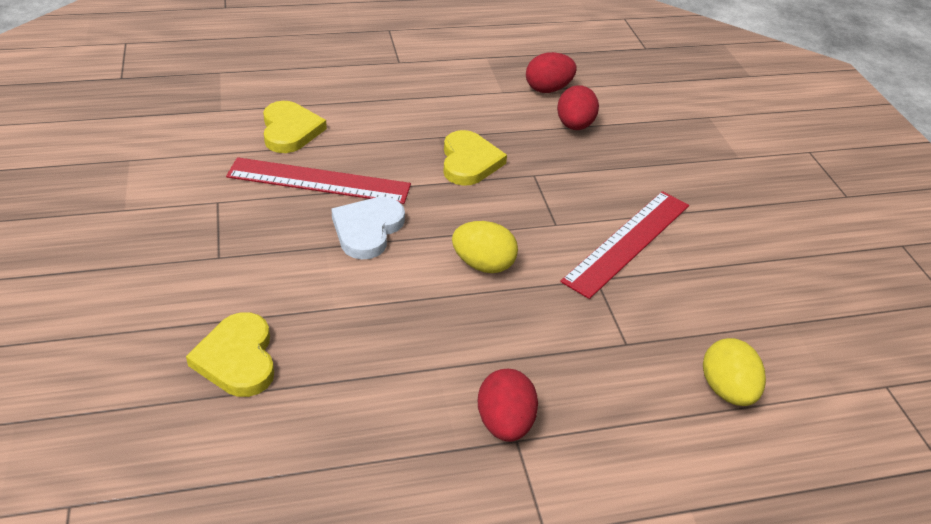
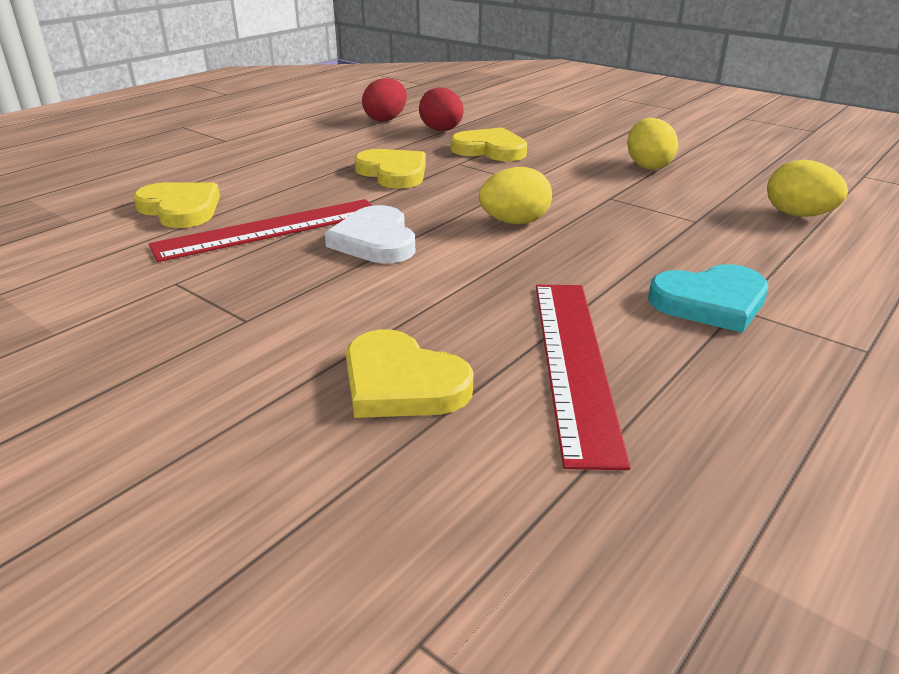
camera: 35 degrees left, 10 degrees down
red egg [478,369,538,442] -> turquoise heart [648,264,768,333]
red ruler [560,191,689,299] -> red ruler moved to [536,285,631,470]
none -> yellow heart [451,127,527,161]
none -> yellow egg [627,118,678,170]

